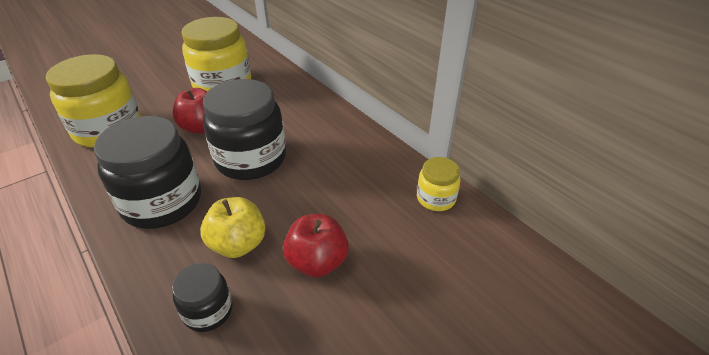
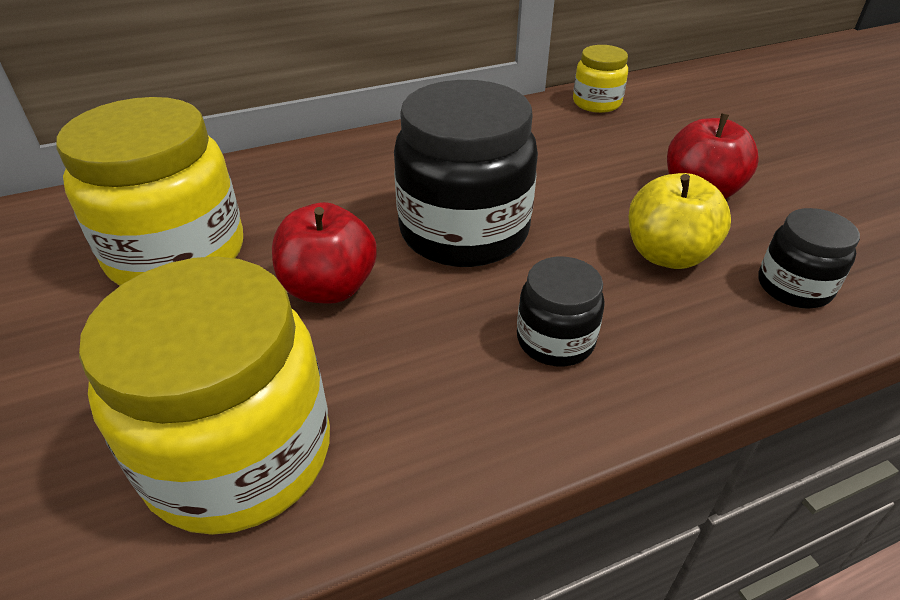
camera: 75 degrees left, 0 degrees up
black jar [94,116,201,229] -> black jar [517,257,605,367], size x0.50

